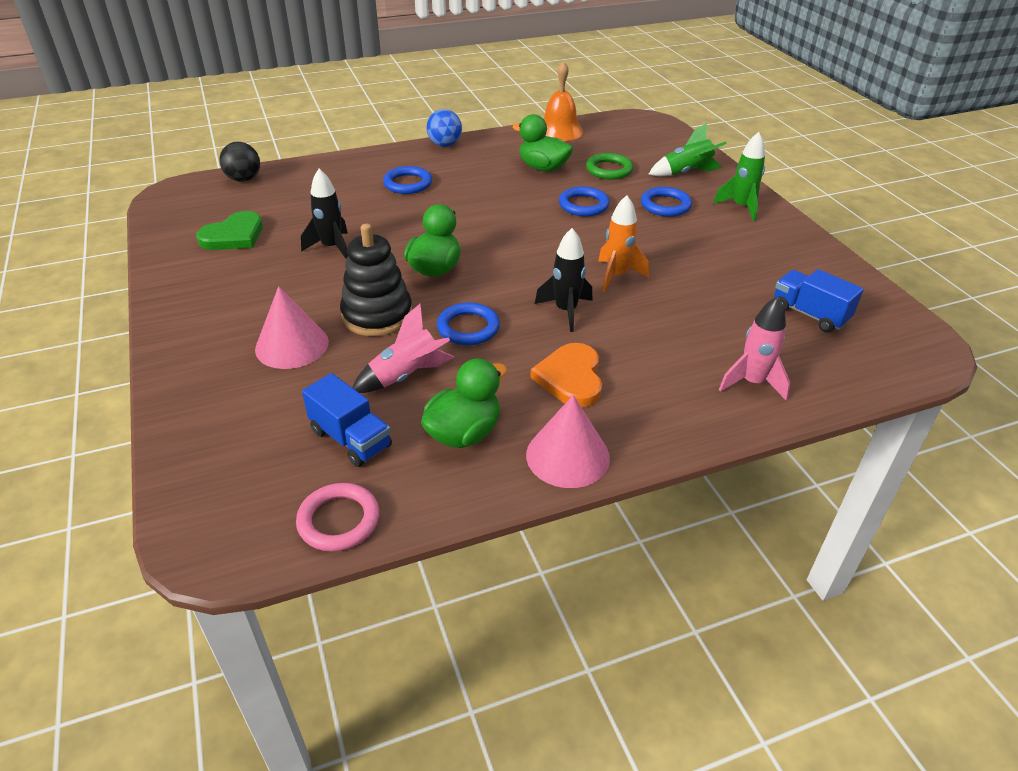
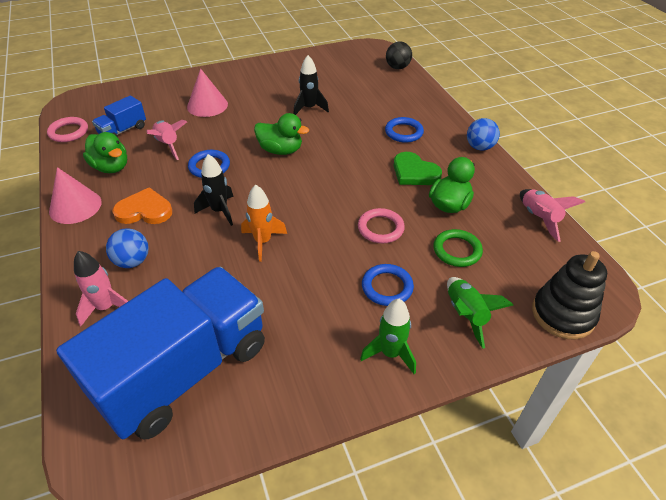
camera: 90 degrees right, 5 degrees up
green heart [196,211,263,250] -> green heart moved to [394,152,442,185]
black stacking toy [340,224,412,336] -> black stacking toy moved to [532,251,607,339]
orange bell [544,61,583,141] -> pink rocket [520,189,585,242]
blue ring [559,186,610,216] -> pink ring [358,208,405,243]
blue truck [774,269,863,332] -> blue truck [56,267,265,439], size x2.36
none -> blue ball [106,228,149,268]

